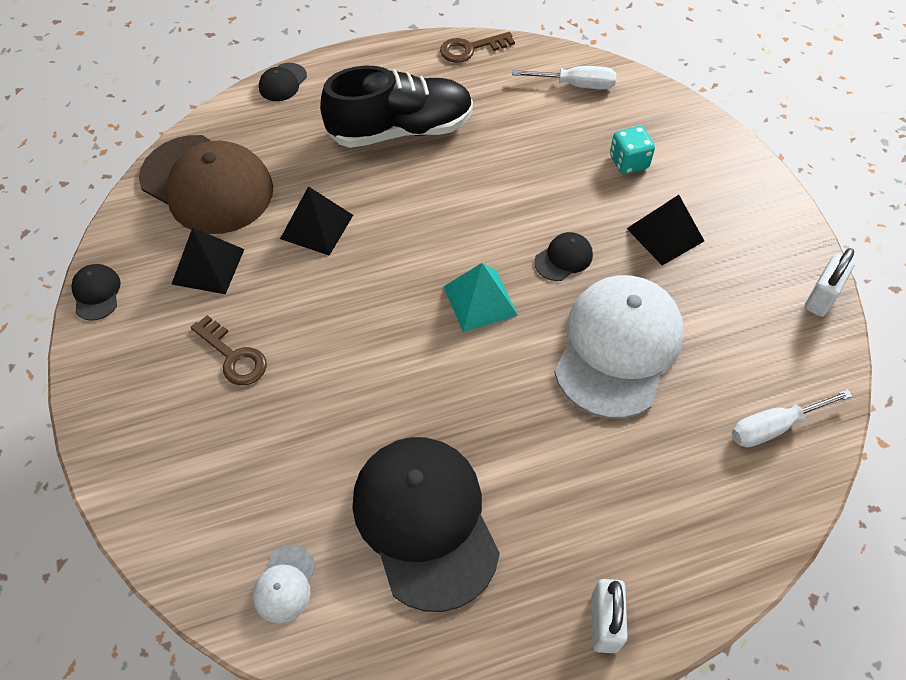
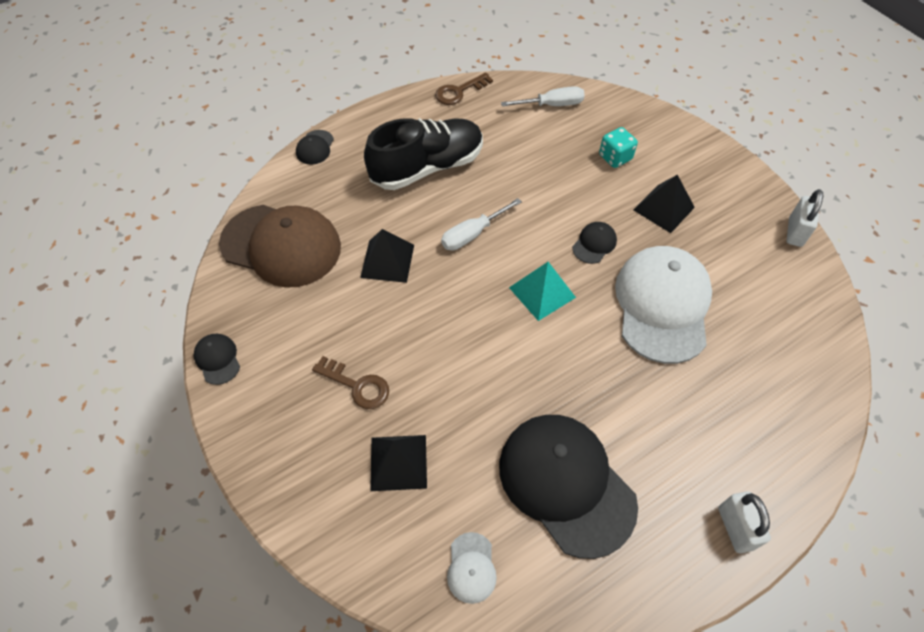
camera: 15 degrees left, 0 degrees up
black pyramid [171,227,245,294] -> black pyramid moved to [370,435,427,491]
white screwdriver [732,389,852,447] -> white screwdriver moved to [441,198,522,251]

